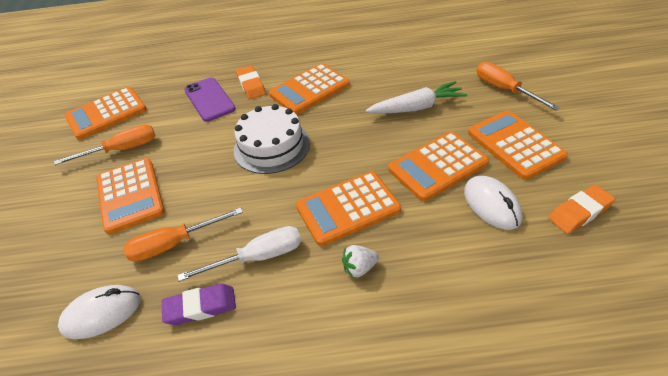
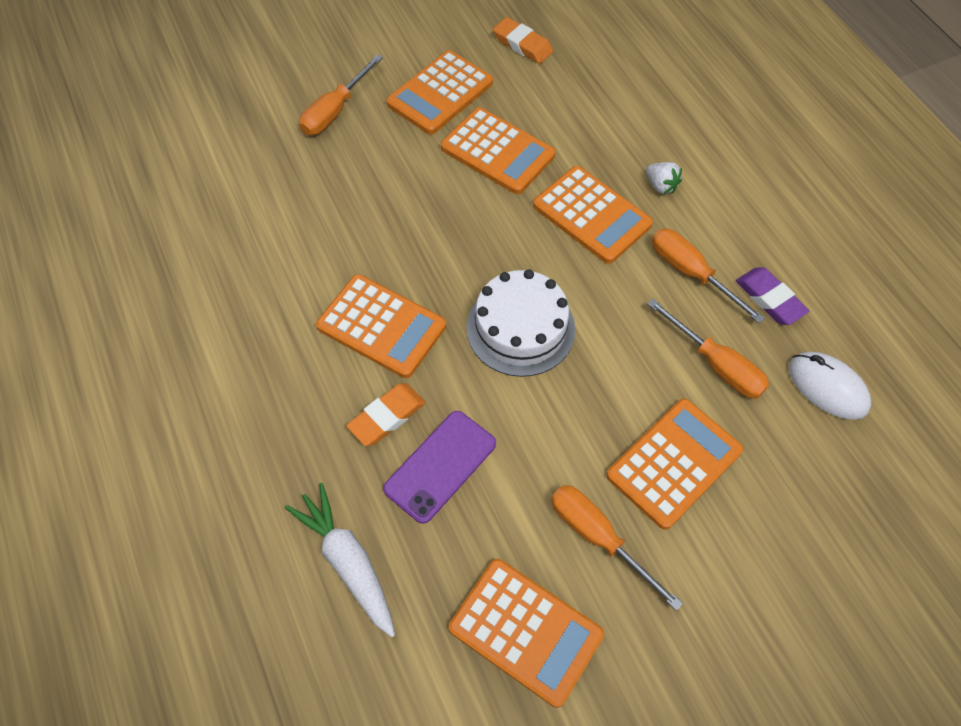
camera: 115 degrees left, 15 degrees up
white screwdriver [177,226,301,282] -> orange screwdriver [652,229,765,323]
white carrot [366,81,467,114] -> white carrot moved to [285,483,395,637]
white mouse [464,176,522,230] -> none

